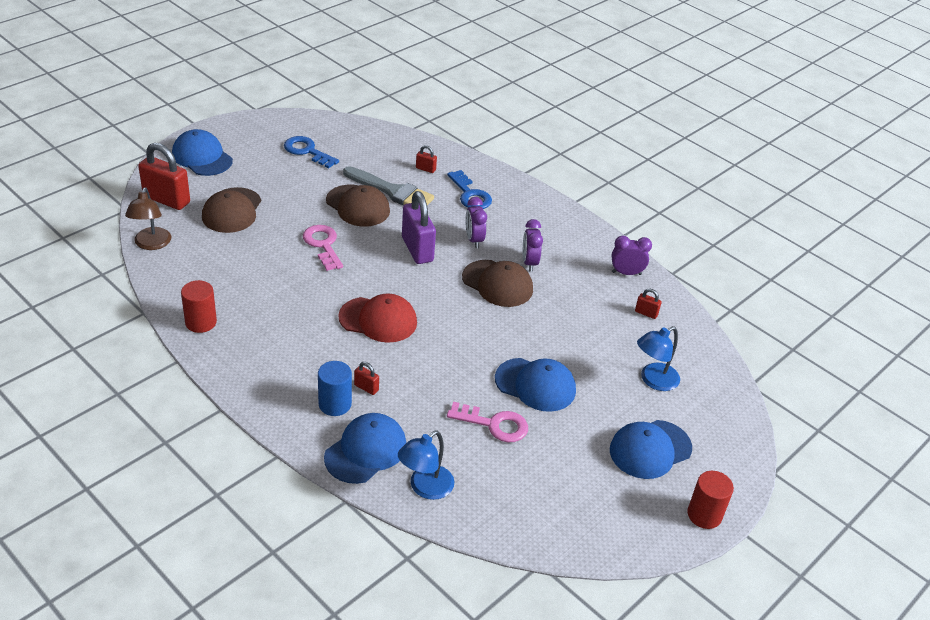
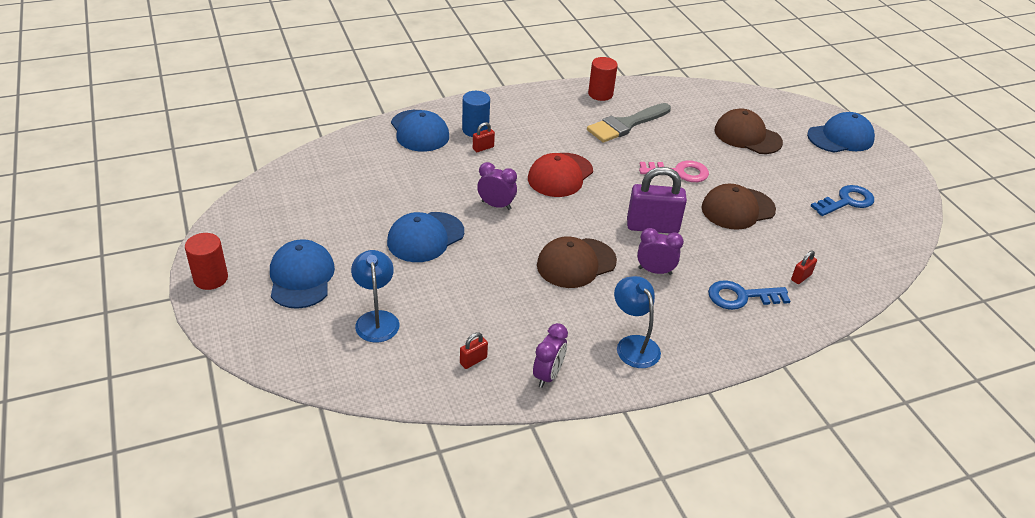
camera: 115 degrees right, 0 degrees up
brown lamp [125,187,171,250] -> none
red padlock [138,143,190,210] -> none
grey brush [343,166,434,205] -> grey brush moved to [587,103,671,143]
blue lamp [398,430,454,500] -> blue lamp moved to [614,276,661,368]
pink key [447,402,528,442] -> none
purple clock [523,219,543,272] -> purple clock moved to [477,162,517,210]

